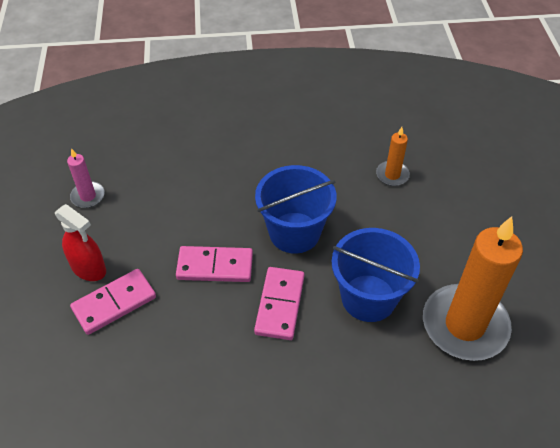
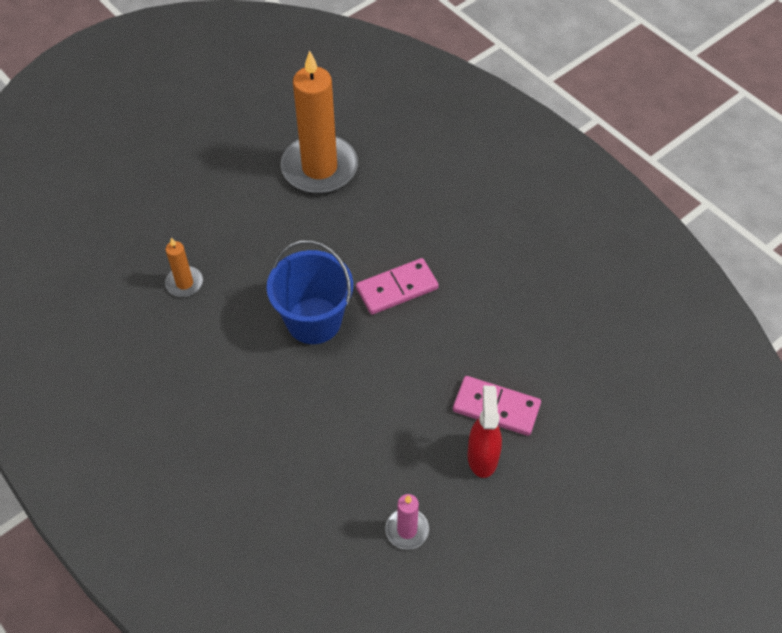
camera: 125 degrees left, 5 degrees up
pink domino [176,246,253,282] -> none
blue bucket [332,228,420,322] -> none

